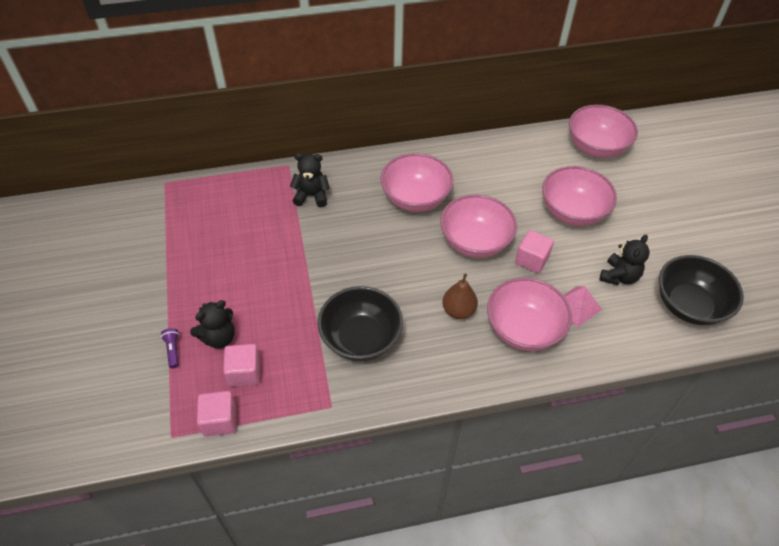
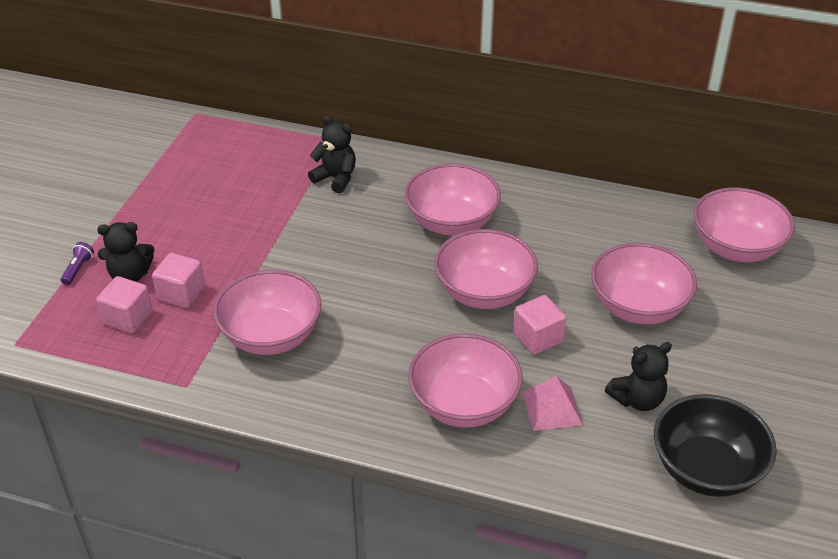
camera: 30 degrees right, 10 degrees down
pink cube [197,391,236,437] -> pink cube moved to [152,253,205,308]
black bowl [317,286,403,361] -> pink bowl [213,270,322,355]
brown pear [442,274,478,319] -> none

